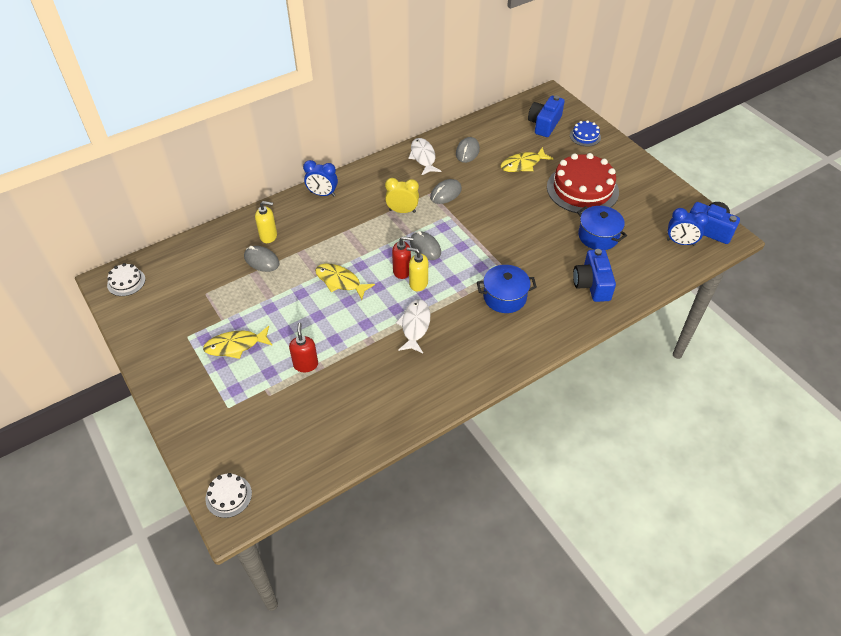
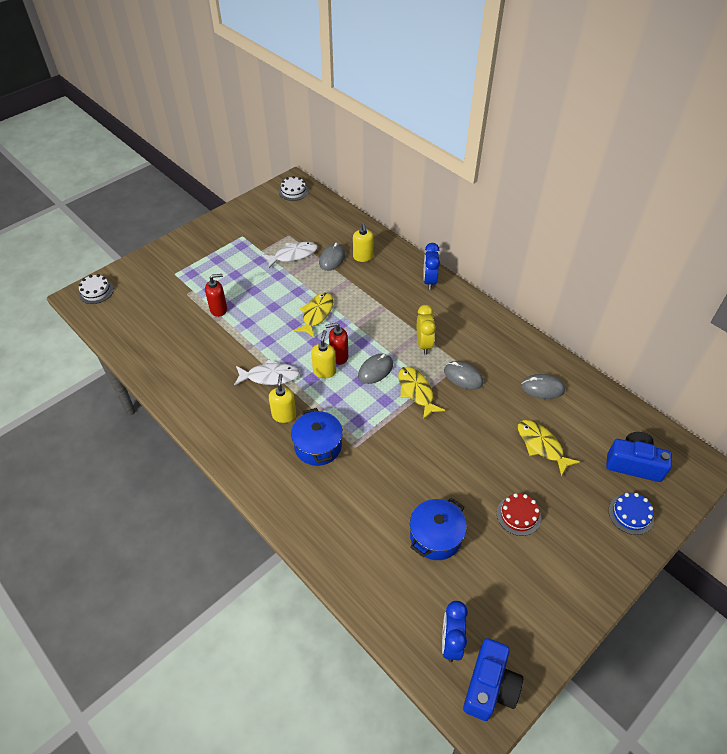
camera: 80 degrees right, 0 degrees up
yellow fish [203,326,273,359] -> yellow fish moved to [398,367,445,420]
red soap dispenser [392,236,413,279] -> red soap dispenser turned 90 degrees clockwise [325,323,348,365]
white fish [408,138,441,175] -> white fish moved to [262,242,317,268]
red cake [547,153,619,214] -> red cake [497,493,541,536], size x0.47
blue camera [573,249,616,302] -> none
none -> yellow soap dispenser [269,374,296,423]

